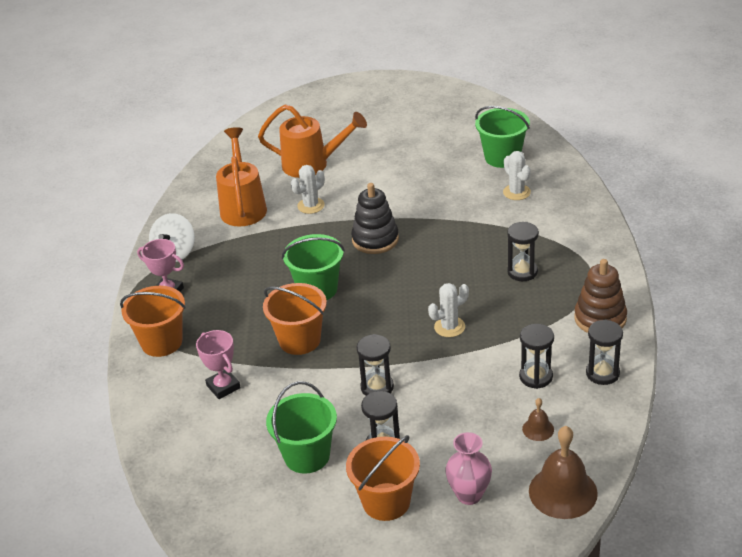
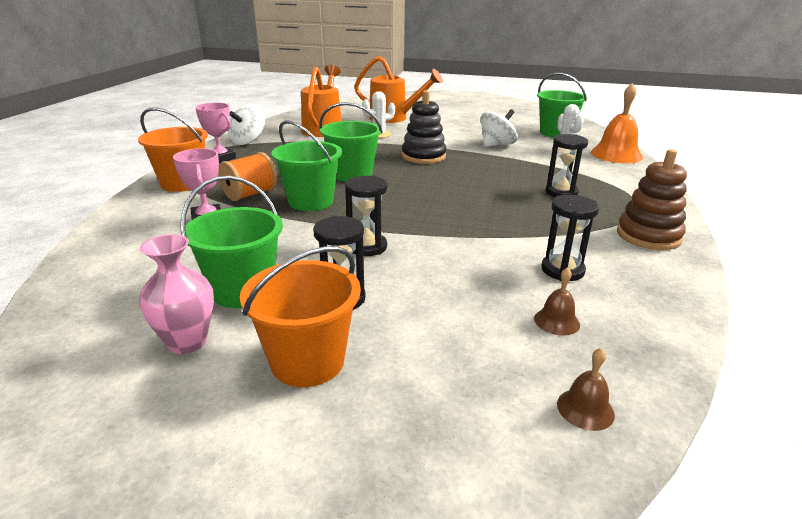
camera: 10 degrees right, 10 degrees down
orange bucket [263,283,327,355] -> green bucket [272,120,342,211]
white cactus [428,283,469,337] -> none
pink vase [445,432,492,505] -> pink vase moved to [139,234,214,354]
brown bell [529,426,598,519] -> brown bell [557,348,615,431], size x0.49
black hourglass [586,320,623,385] -> none
none -> orange spool [218,152,277,201]
none -> white spinning top [481,109,518,147]
none -> orange bell [591,83,643,163]

